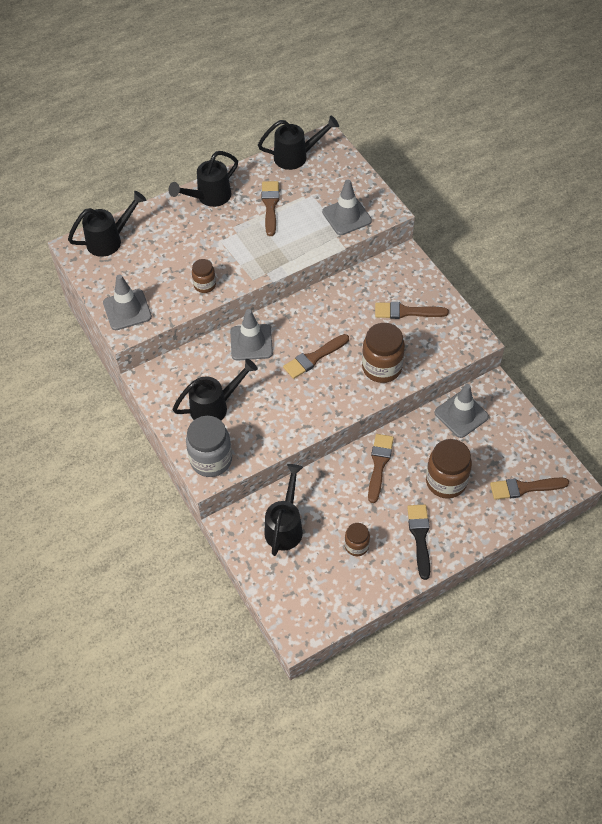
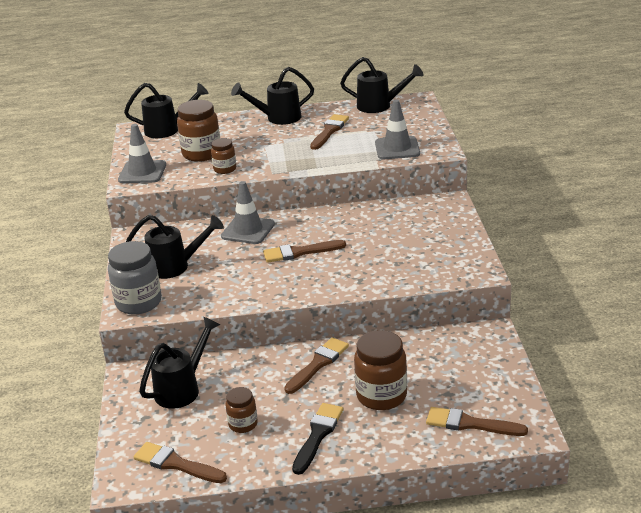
camera: 25 degrees right, 25 degrees down
brown jar [362,323,405,383] -> brown jar moved to [177,100,220,162]
brown brush [375,302,449,319] -> brown brush moved to [134,442,227,483]
grey traffic cone [434,384,489,438] -> none

